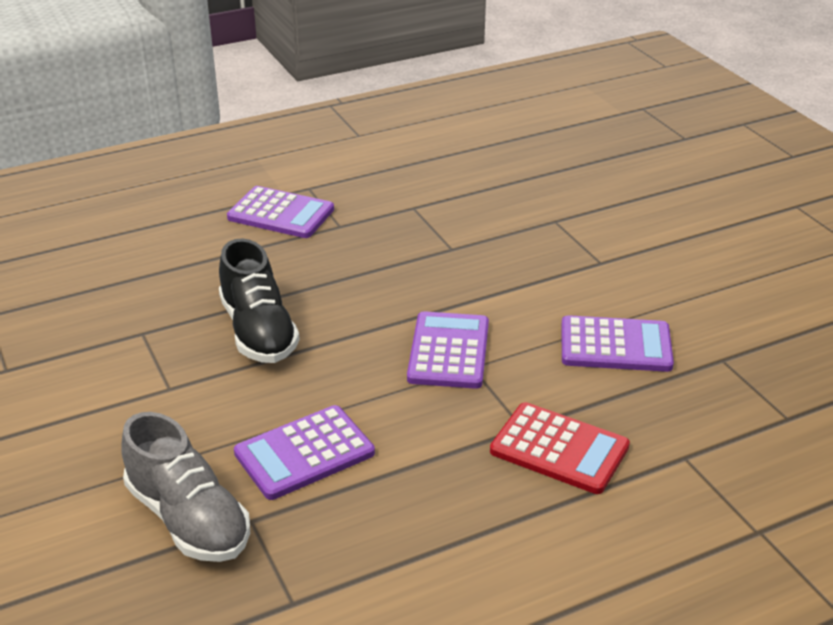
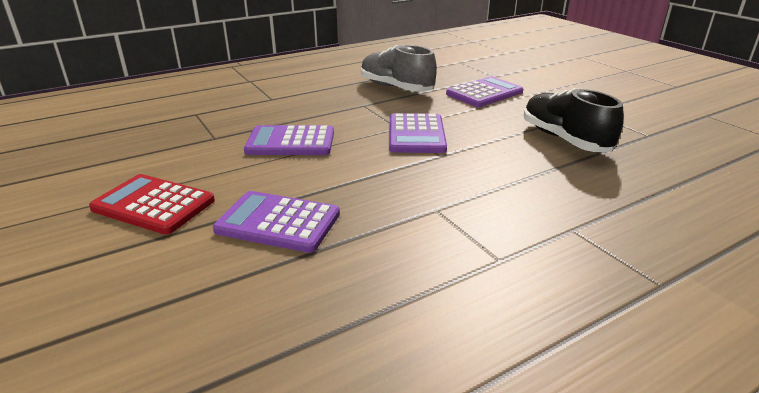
camera: 175 degrees right, 5 degrees down
grey shoe [121,412,250,562] -> grey shoe moved to [361,45,437,92]
purple calculator [227,186,334,238] -> purple calculator moved to [213,191,340,253]
red calculator [490,402,630,494] -> red calculator moved to [89,174,215,235]

